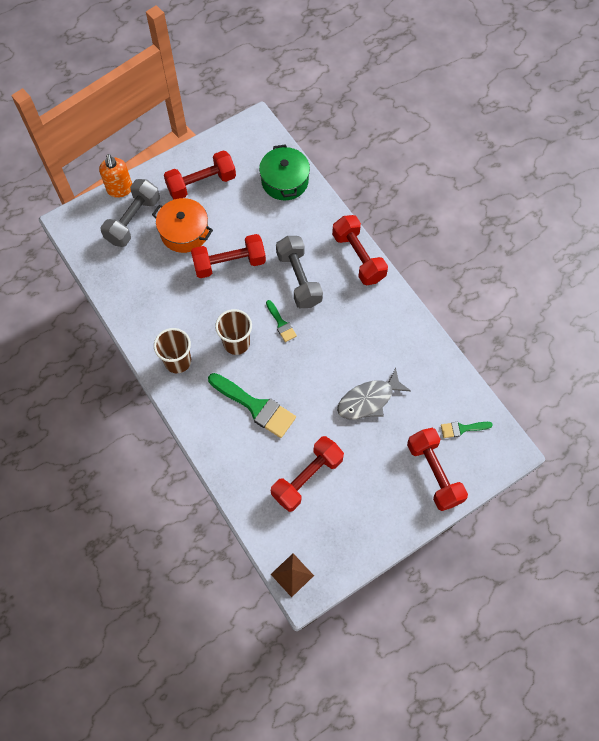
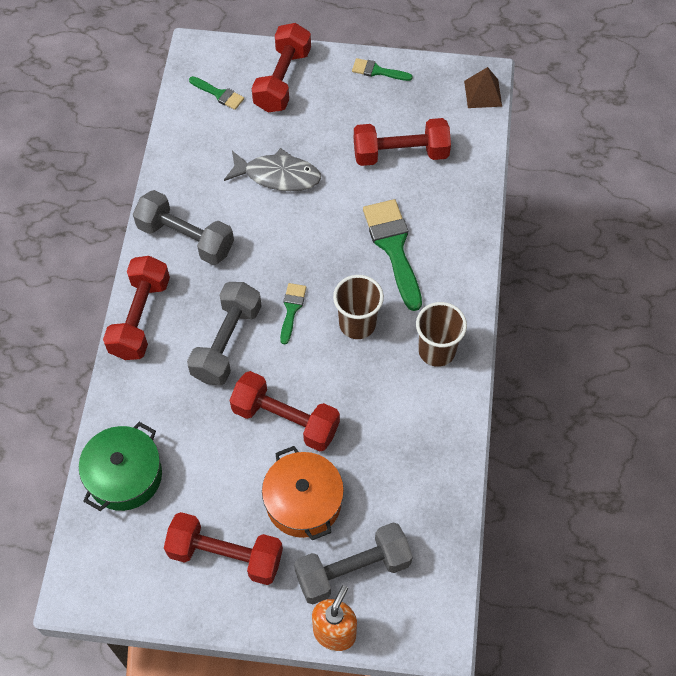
camera: 140 degrees left, 5 degrees down
none -> grey dumbbell [133,190,234,265]
none -> green brush [352,58,413,81]

